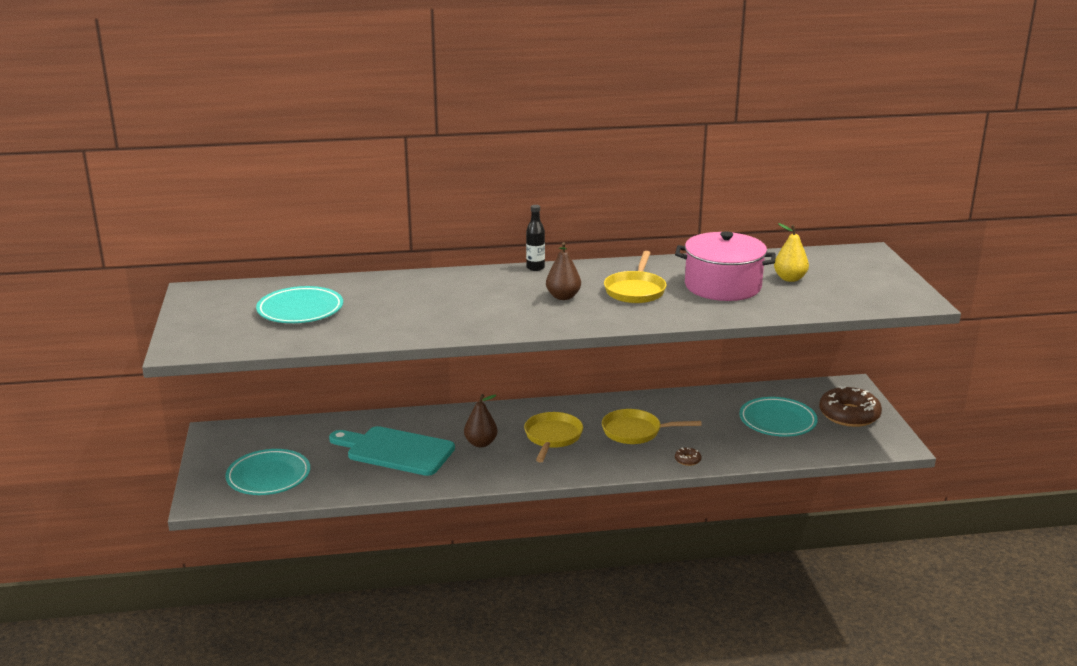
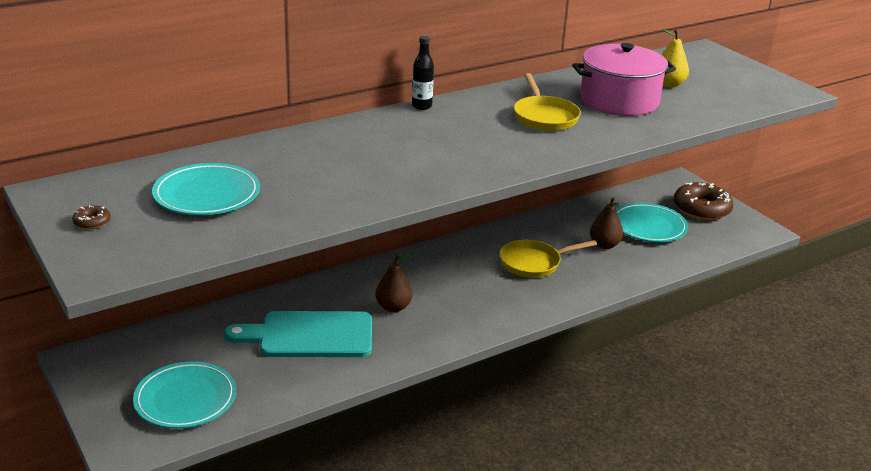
camera: 25 degrees left, 5 degrees up
yellow pan [524,412,583,462] -> none
brown pear [546,242,581,300] -> brown pear moved to [590,197,623,249]
brown donut [675,447,702,466] -> brown donut moved to [72,205,111,229]

